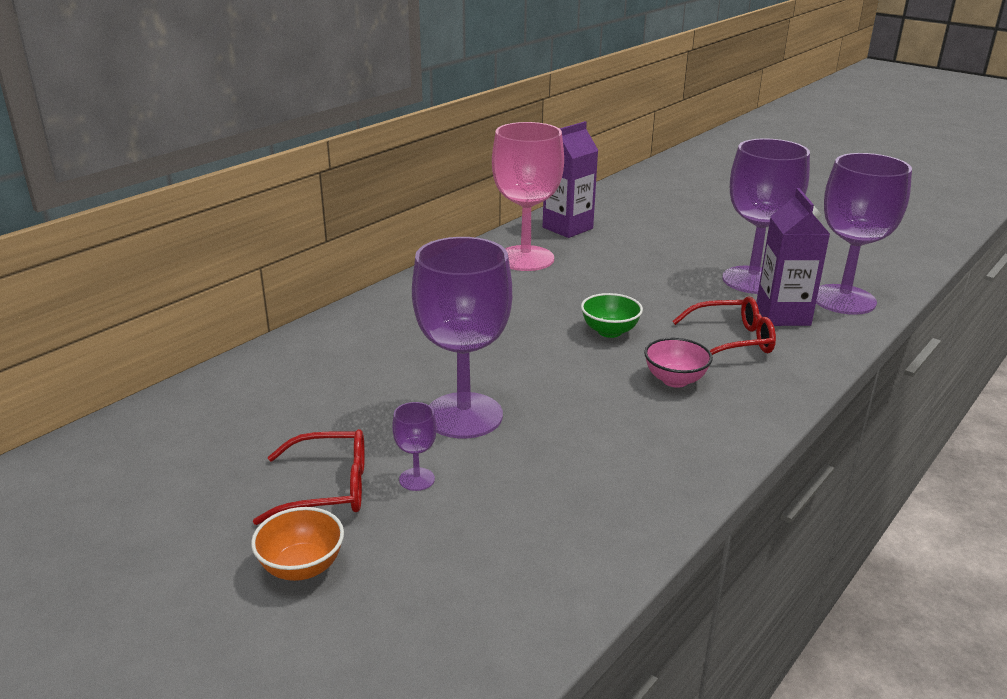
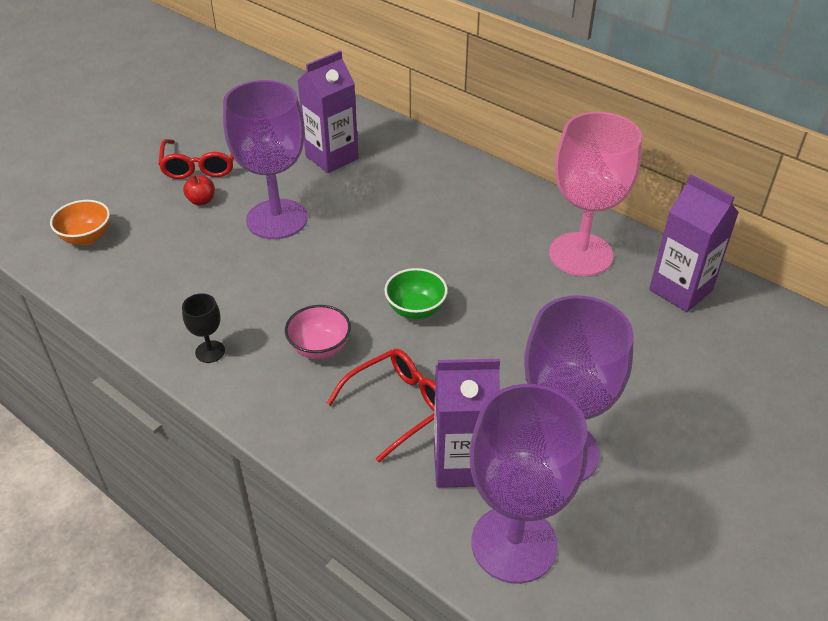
camera: 90 degrees right, 15 degrees up
orange bowl [251,507,344,581] -> orange bowl moved to [50,200,110,245]
purple goblet [392,402,437,491] -> red apple [183,175,215,205]
red glasses [672,296,776,355] -> red glasses turned 120 degrees counterclockwise [327,349,435,462]
none -> black goblet [182,293,225,363]
none -> purple carton [298,51,358,173]

